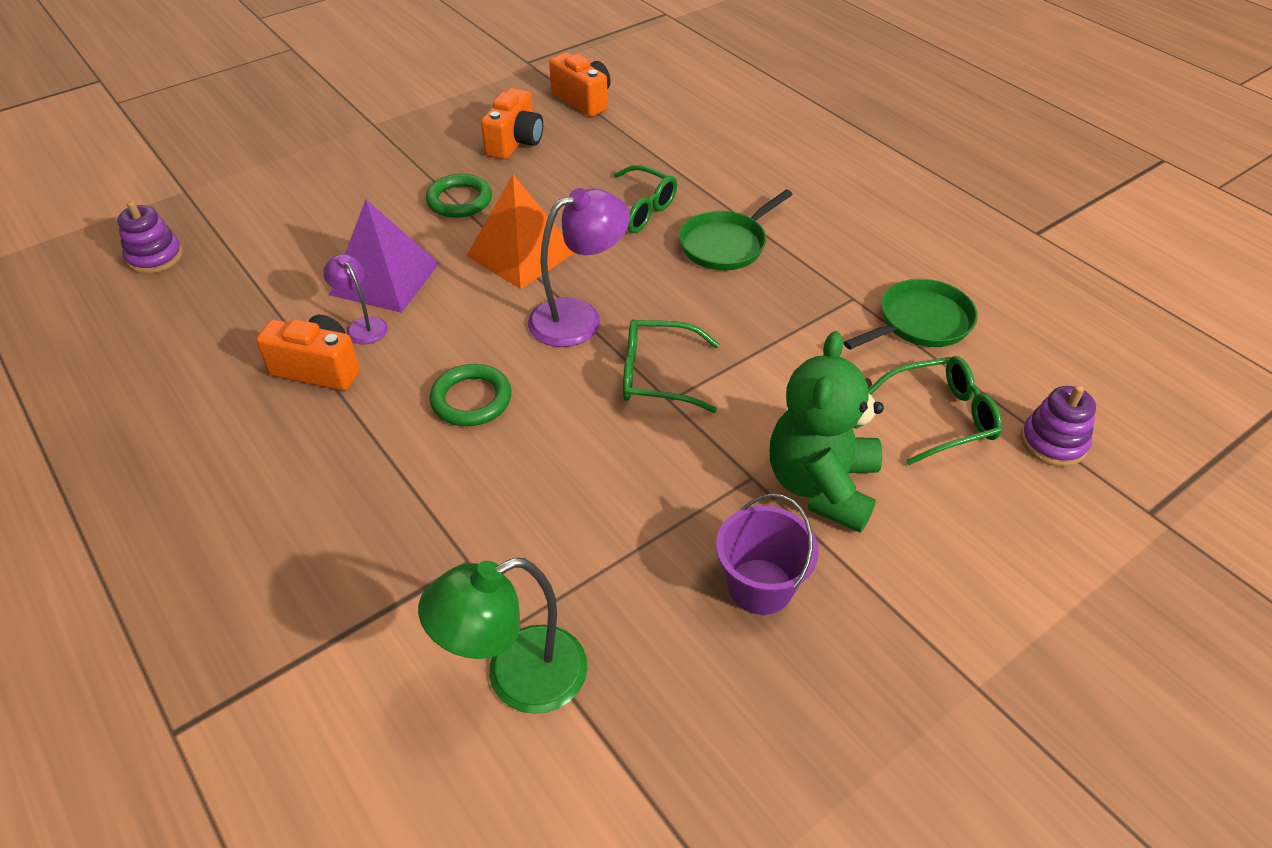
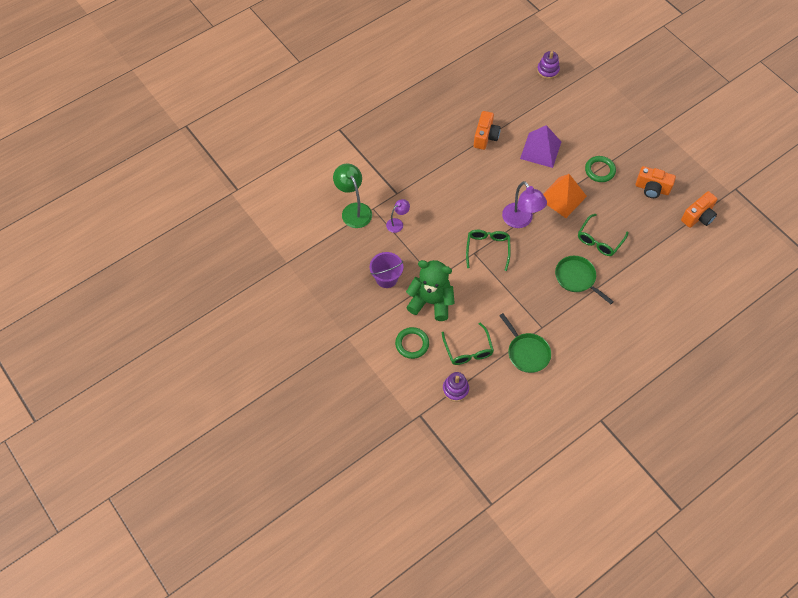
camera: 90 degrees right, 15 degrees up
purple lamp [323,254,388,344] -> purple lamp moved to [386,199,410,233]
green ring [430,364,512,426] -> green ring moved to [395,327,429,359]

